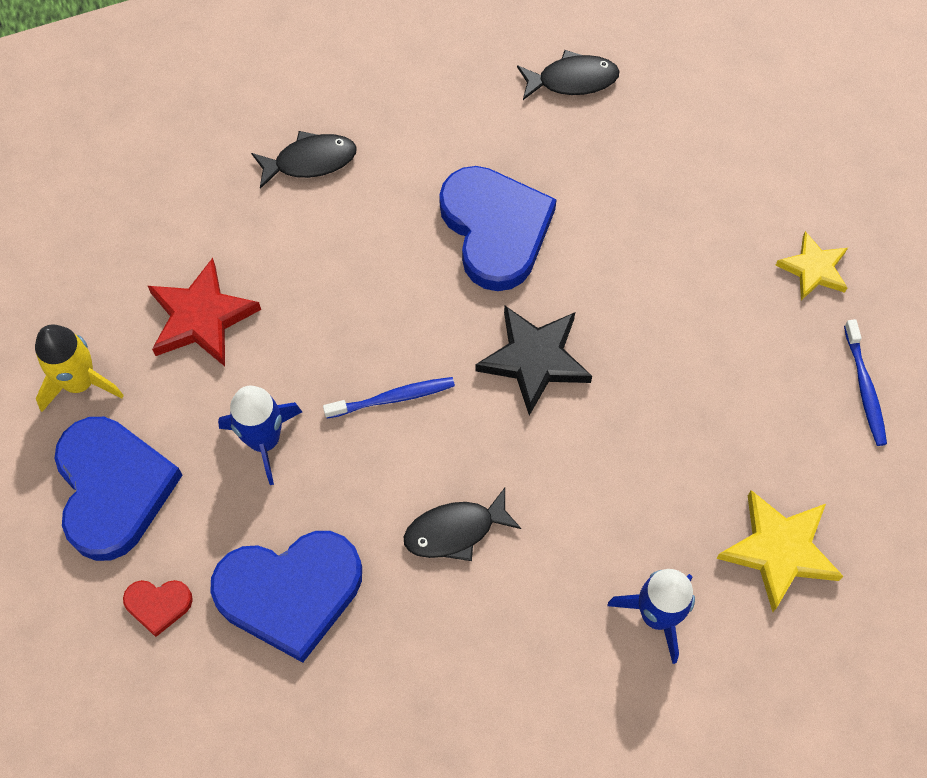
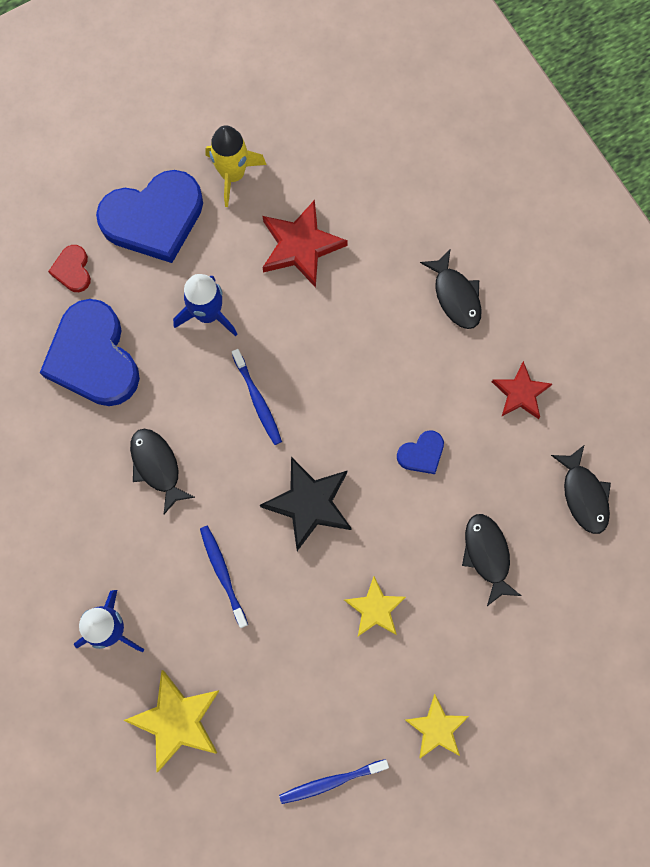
camera: 80 degrees right, 10 degrees up
blue heart [439,166,557,291] -> blue heart [397,430,444,474], size x0.45
none -> blue toothbrush [200,526,248,628]
none -> yellow star [344,576,406,636]
none -> black fish [462,514,521,606]
none -> red star [492,361,552,419]

